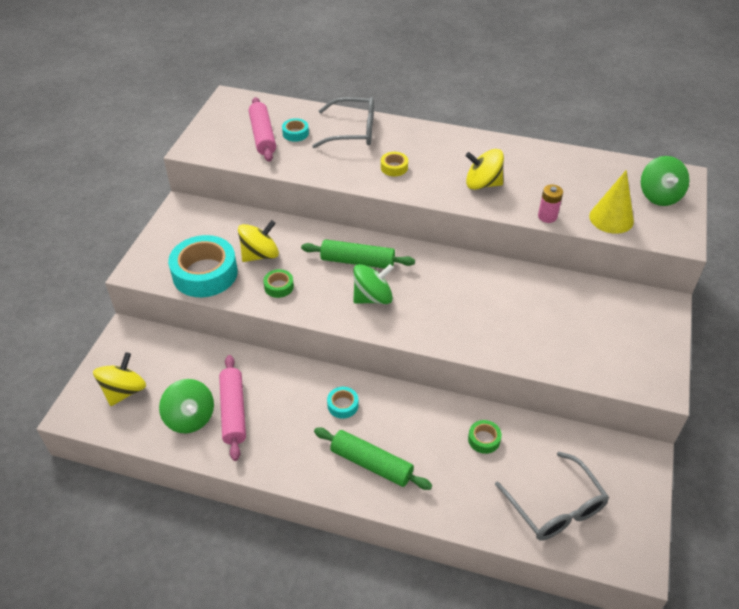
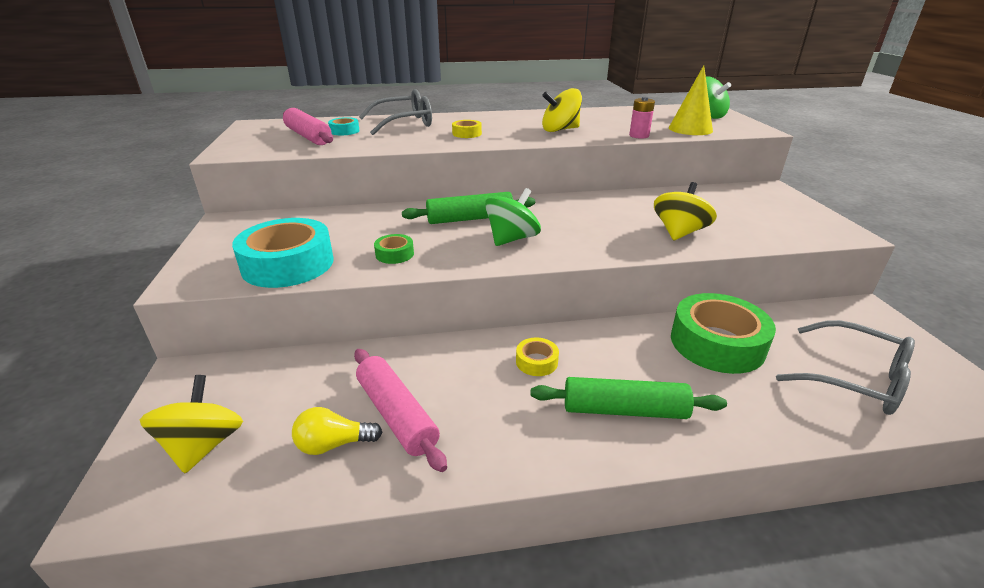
camera: 25 degrees left, 15 degrees down
green spinning top [159,379,214,433] -> yellow light bulb [292,407,383,455]
yellow spinning top [238,220,279,262] -> yellow spinning top moved to [654,182,717,240]
turquoise tape [327,387,358,419] -> yellow tape [516,338,559,376]
green tape [468,420,502,454] -> green tape [671,293,776,374], size x2.23

